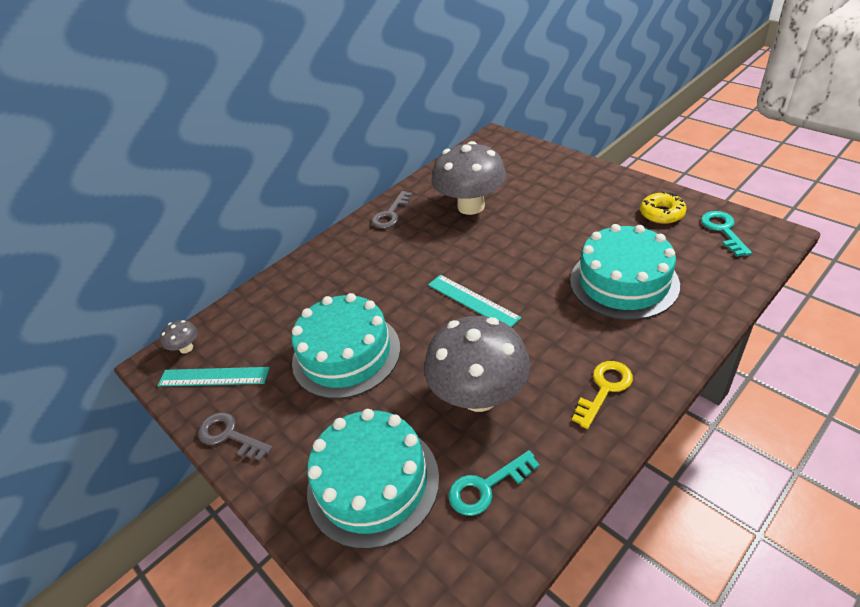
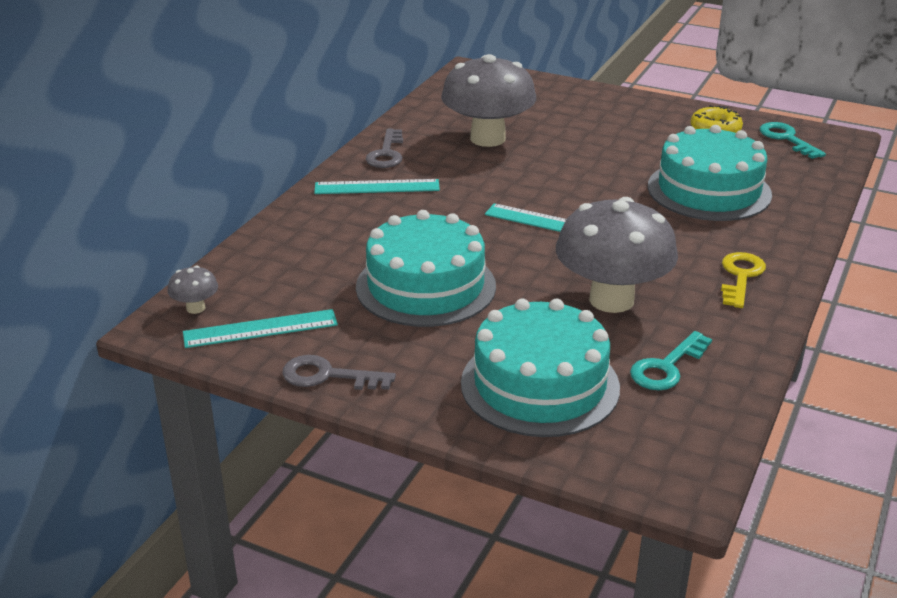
camera: 25 degrees left, 10 degrees down
none -> turquoise ruler [314,179,440,194]

